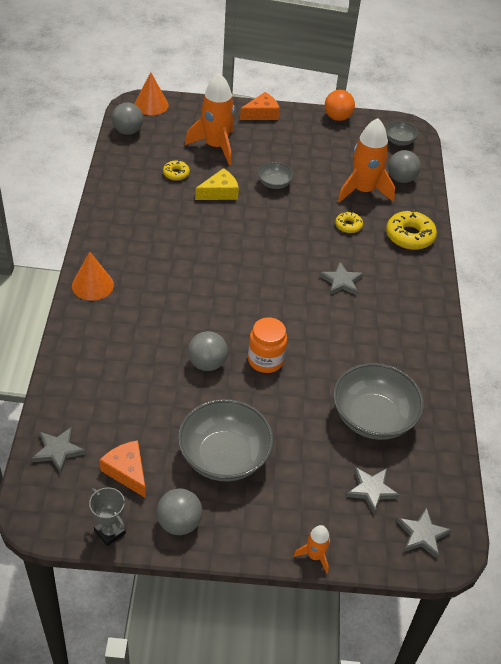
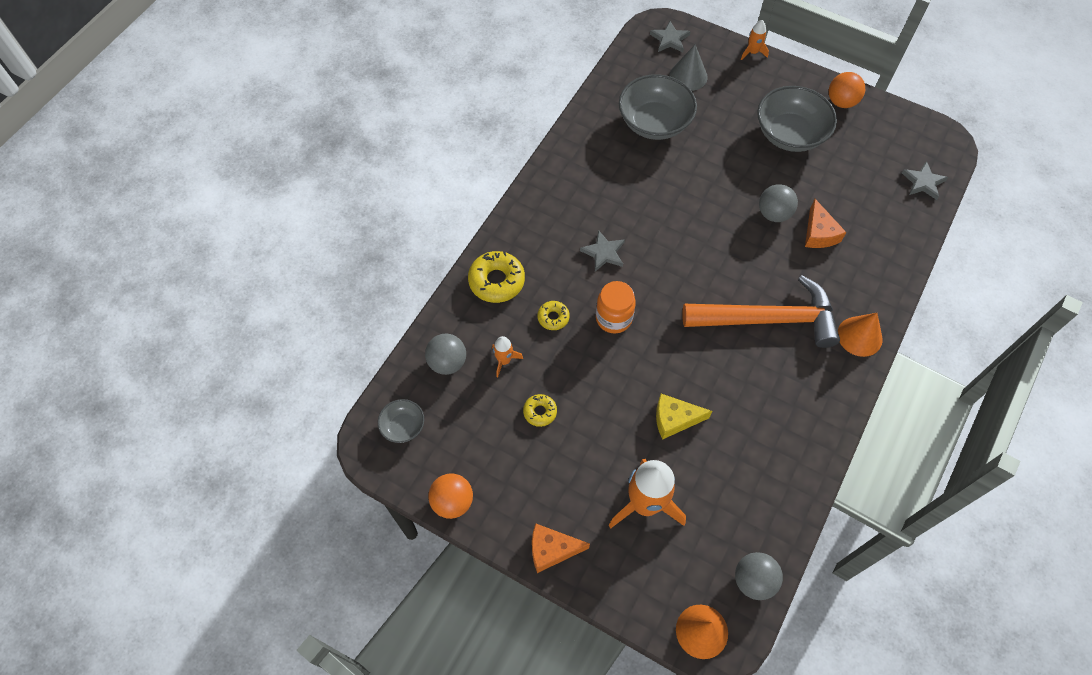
camera: 150 degrees left, 15 degrees up
grey trophy [89,487,126,546] -> none
orange cheese [100,440,146,498] -> orange cheese moved to [805,199,846,248]
grey ball [156,489,202,535] -> orange ball [829,72,865,108]
yellow donut [163,160,190,181] -> yellow donut moved to [523,394,557,427]
orange jar [248,317,287,373] -> orange jar moved to [596,281,636,334]
grey bowl [258,162,294,189] -> none
orange rocket [338,118,395,203] -> orange rocket [492,336,523,377], size x0.48
grey star [346,467,400,514] -> grey cone [670,45,708,91]
none -> orange hammer [682,275,840,348]

